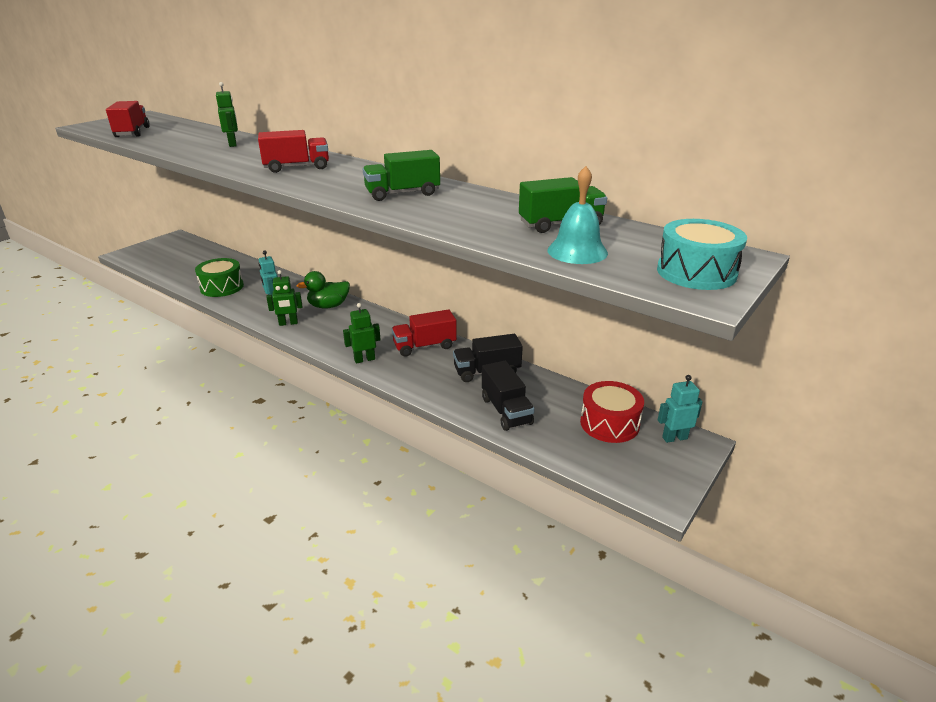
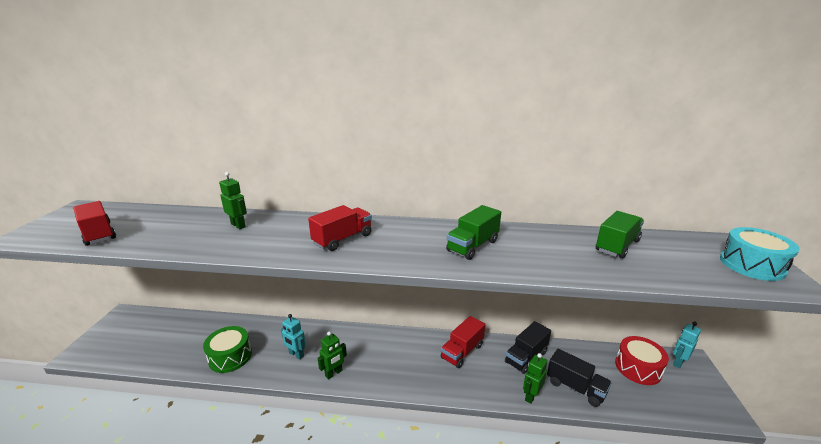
camera: 30 degrees left, 5 degrees down
green duck [297,271,350,308] -> none
green robot [343,303,381,364] -> green robot moved to [523,353,547,404]
turquoise bell [547,166,608,264] -> none

